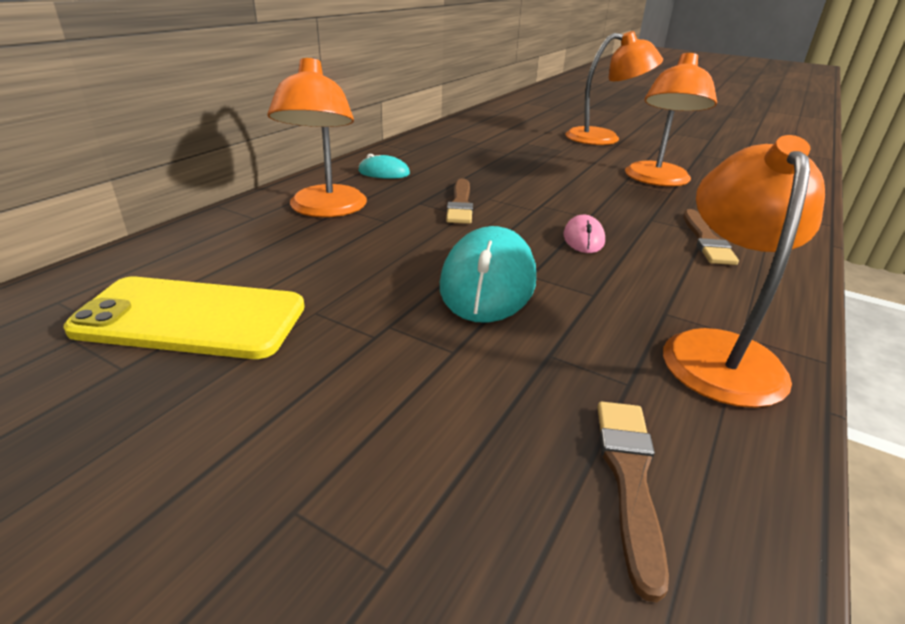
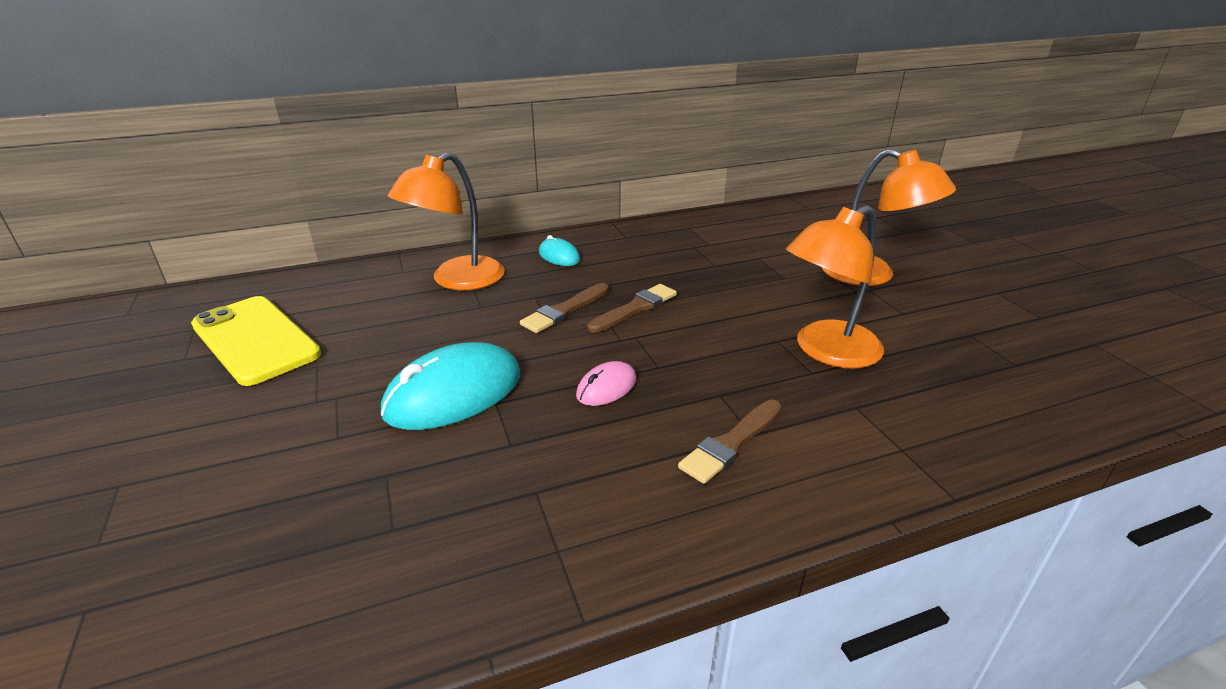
camera: 40 degrees right, 0 degrees up
brown brush [597,402,669,602] -> brown brush moved to [587,284,677,333]
orange lamp [663,135,825,408] -> none

